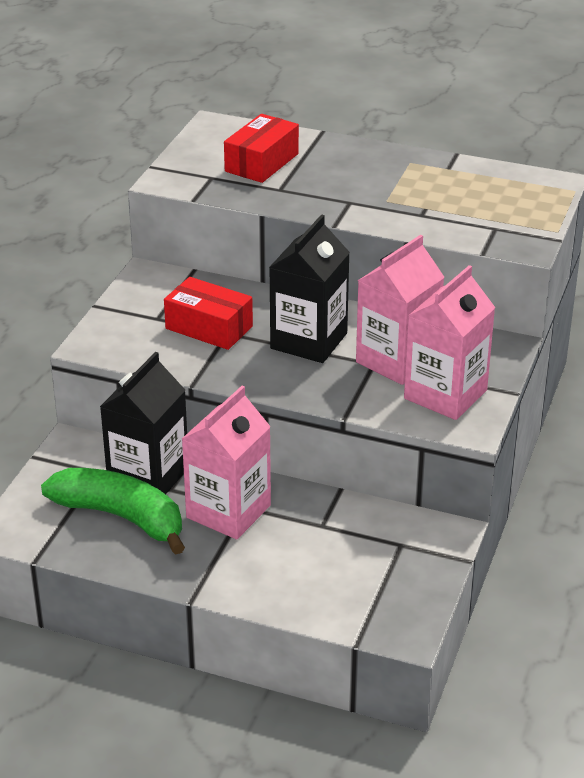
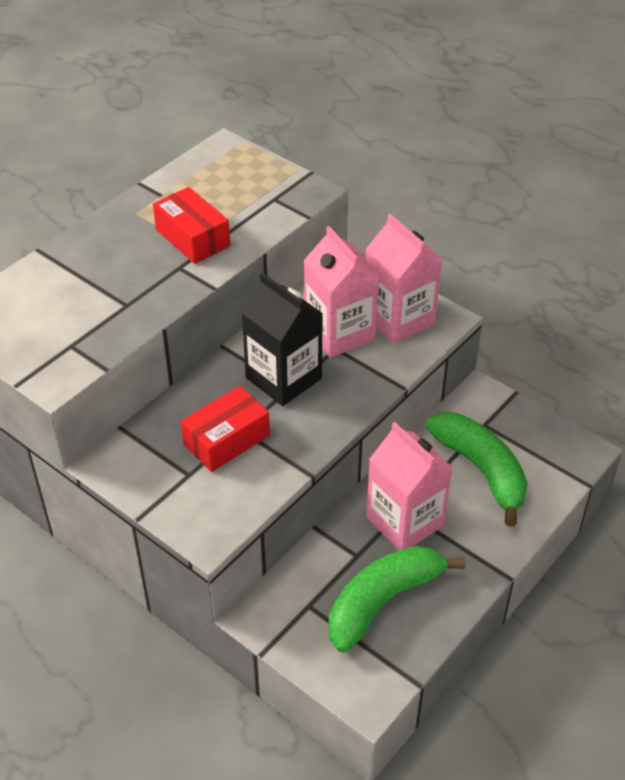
camera: 70 degrees left, 10 degrees up
black carton [100,352,187,494] -> none
red box [224,114,299,183] -> red box moved to [153,187,230,264]
none -> green banana [425,412,528,527]

